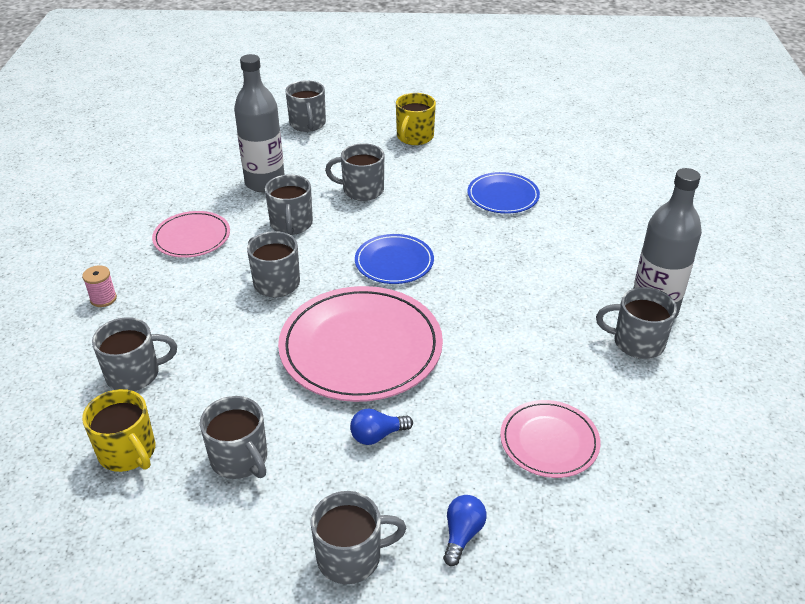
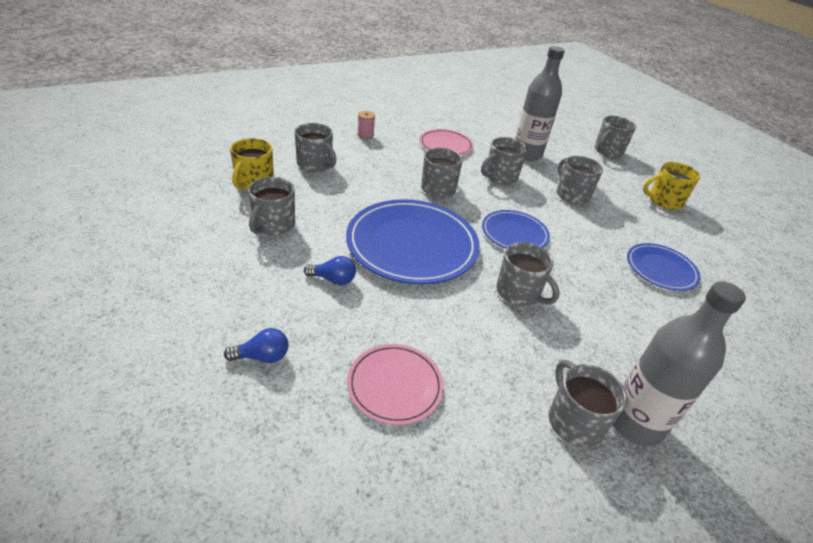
camera: 55 degrees right, 0 degrees up
pink plate [278,286,443,402] -> blue plate [346,199,480,284]
grey mug [311,491,406,584] -> grey mug moved to [496,242,560,306]
blue light bulb [350,409,413,445] -> blue light bulb turned 150 degrees clockwise [304,256,356,285]

